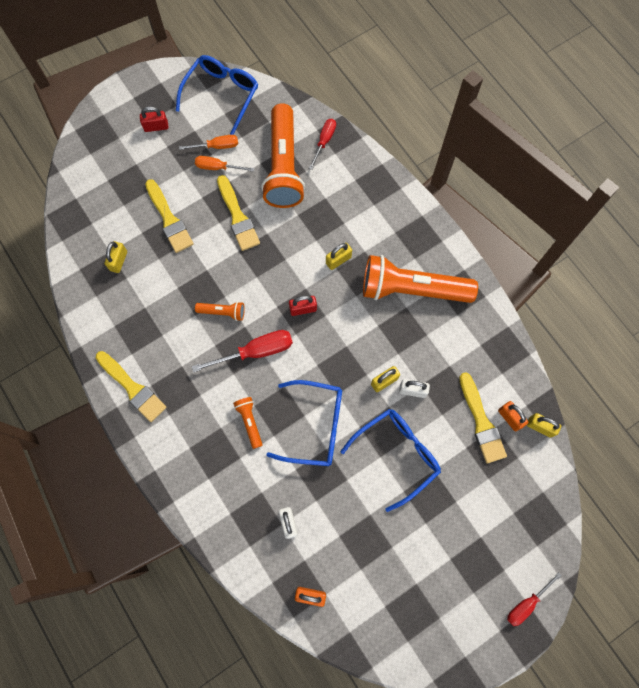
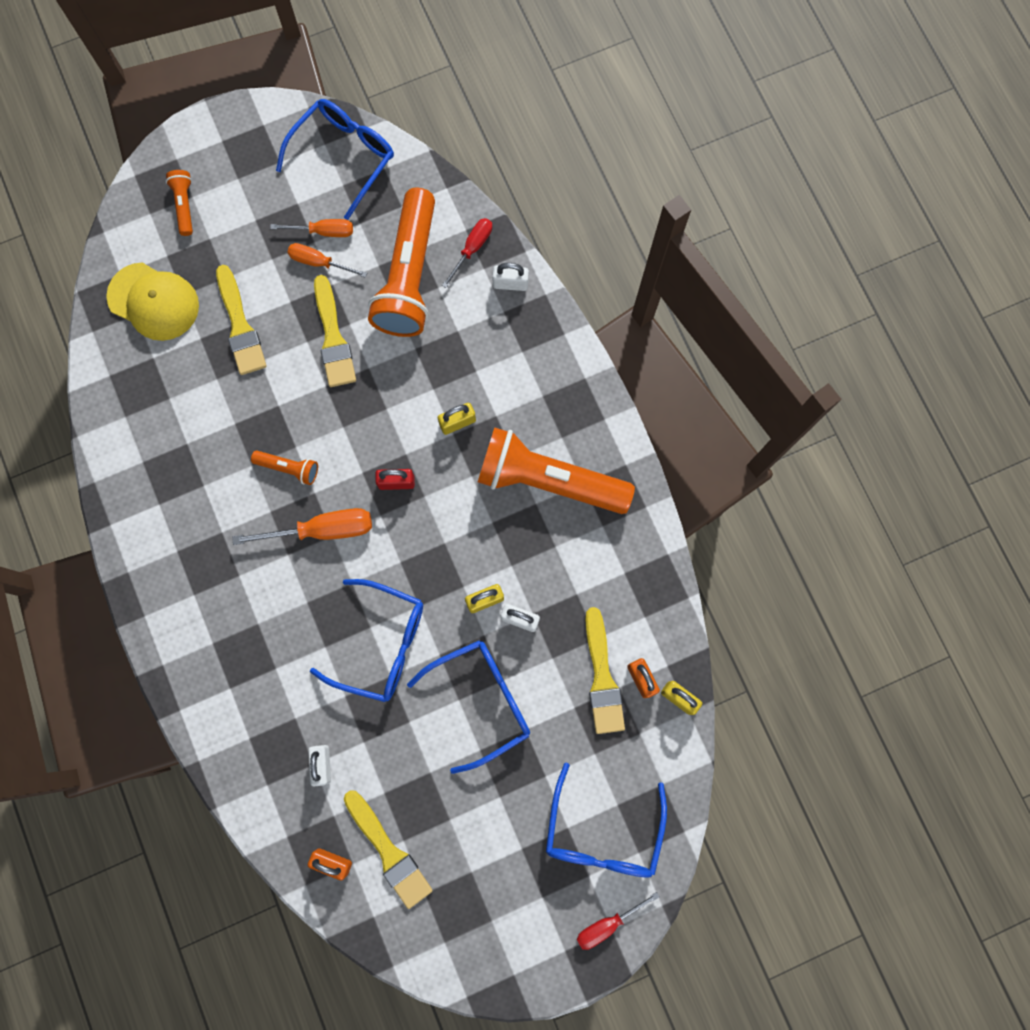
camera: 10 degrees right, 5 degrees up
yellow brush [96,351,166,422] -> yellow brush moved to [344,790,433,909]
yellow padlock [105,241,127,273] -> none
red padlock [140,106,168,132] -> none
red screwdriver [191,330,293,372] -> orange screwdriver [232,508,372,545]
orange flashlight [233,397,263,449] -> orange flashlight moved to [166,170,193,236]
none -> yellow cap [106,263,199,341]
none -> white padlock [492,263,529,291]
none -> blue glasses [546,763,667,878]

